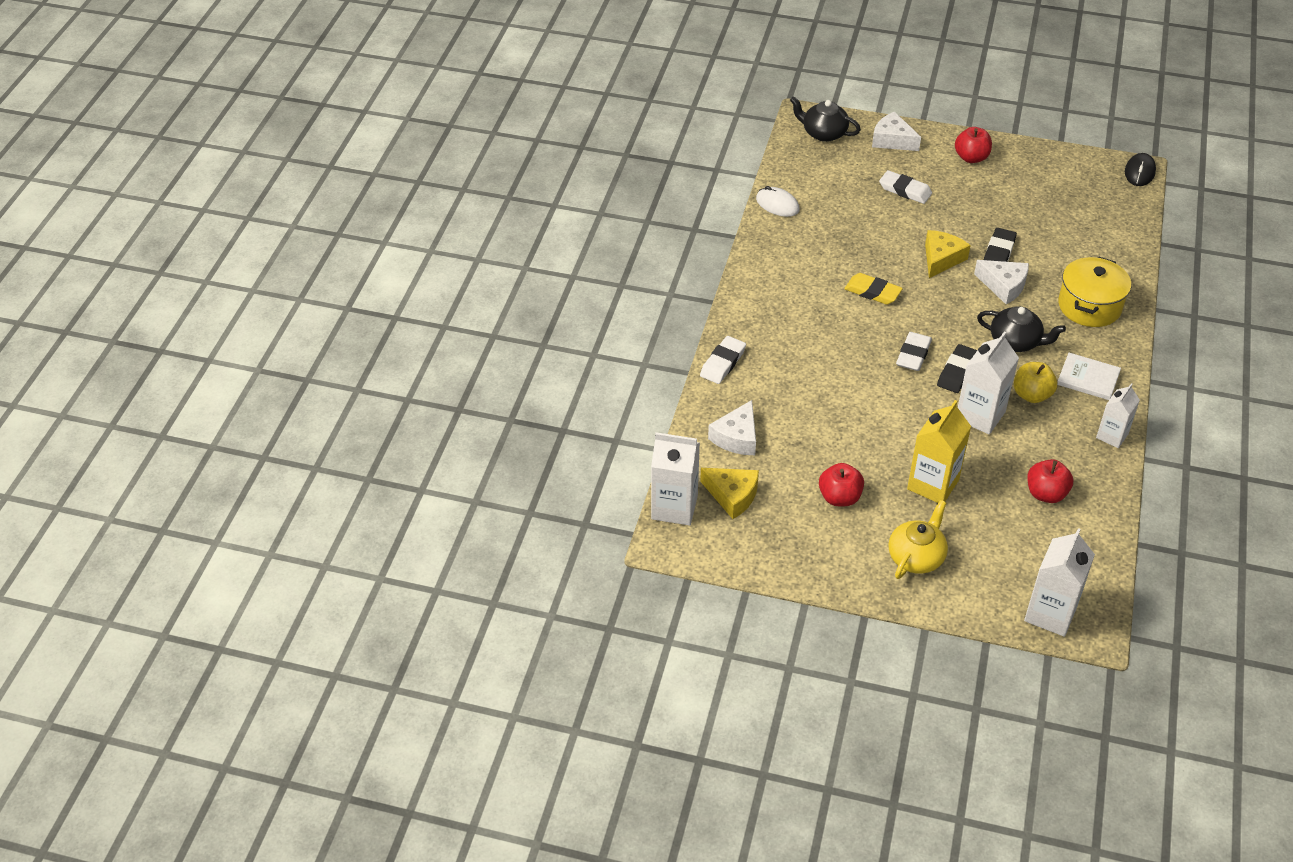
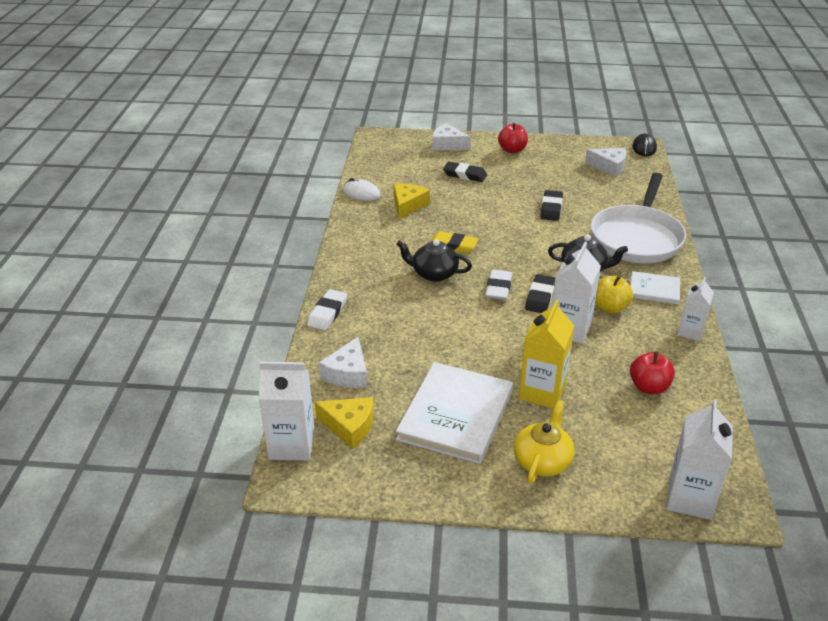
camera: 10 degrees left, 10 degrees down
black teapot [790,96,861,142] -> black teapot moved to [397,239,472,282]
red apple [819,463,864,506] -> white book [396,362,513,464]
white eraser [879,170,932,204] -> black eraser [443,162,487,182]
yellow cheese [925,230,971,278] -> yellow cheese moved to [394,183,430,219]
white cheese [974,260,1029,304] -> white cheese moved to [585,148,626,177]
yellow pot [1058,256,1131,327] -> white pan [591,173,686,263]

